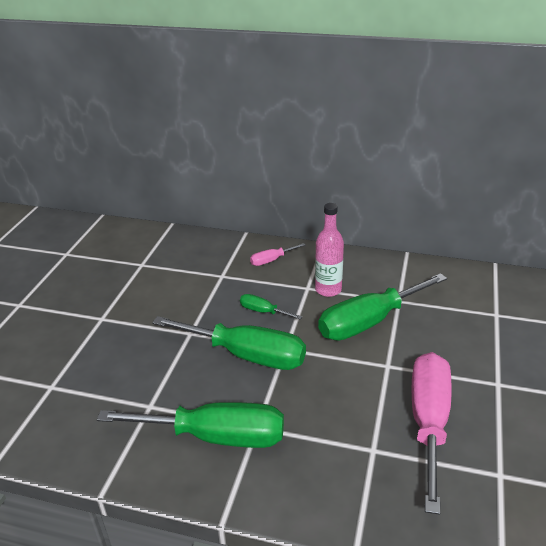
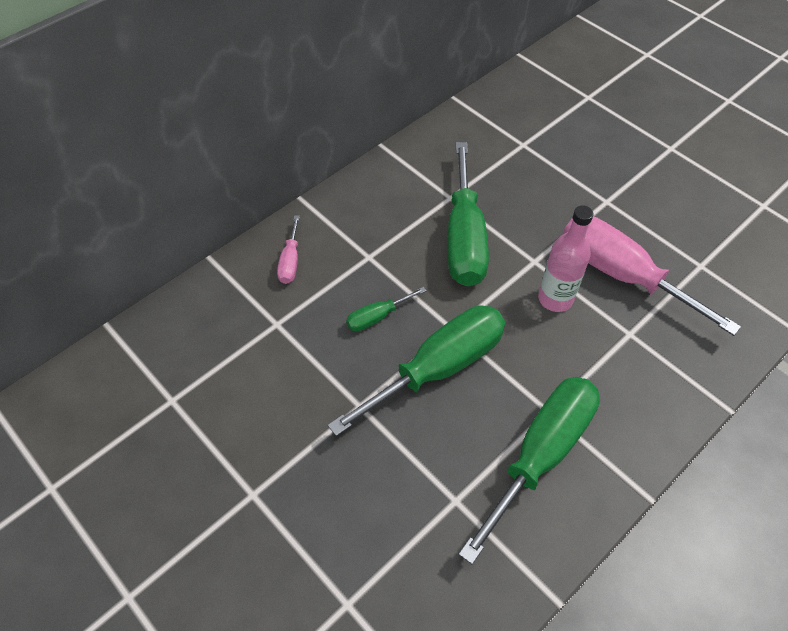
camera: 60 degrees left, 20 degrees up
pink bottle [315,203,344,297] -> pink bottle moved to [538,205,594,312]

